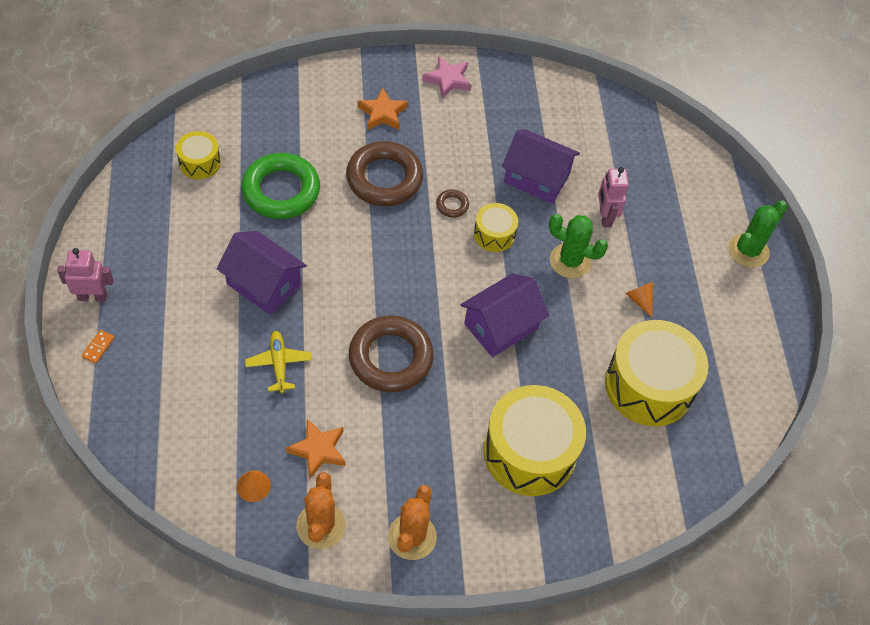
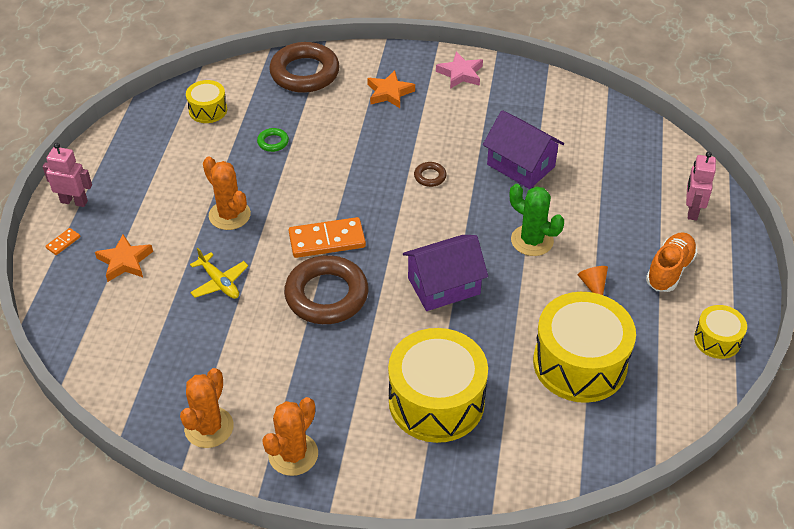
camera: 20 degrees right, 10 degrees down
purple house [217,231,307,315] -> orange cactus [203,157,251,230]
orange cone [237,471,271,502] -> none
green ring [241,153,320,219] -> green ring [257,128,289,152], size x0.43
yellow plane [245,331,312,393] -> yellow plane turned 135 degrees clockwise [190,248,248,299]
orange star [286,419,346,479] -> orange star moved to [95,234,153,282]
brown ring [346,141,423,206] -> brown ring moved to [269,42,340,93]
yellow drum [474,203,518,252] -> yellow drum moved to [694,305,747,359]
pink robot [598,167,629,227] -> pink robot moved to [686,152,716,220]
green cactus [729,200,788,268] -> none
none -> orange domino [289,217,366,258]
none -> orange shoe [646,232,698,292]

